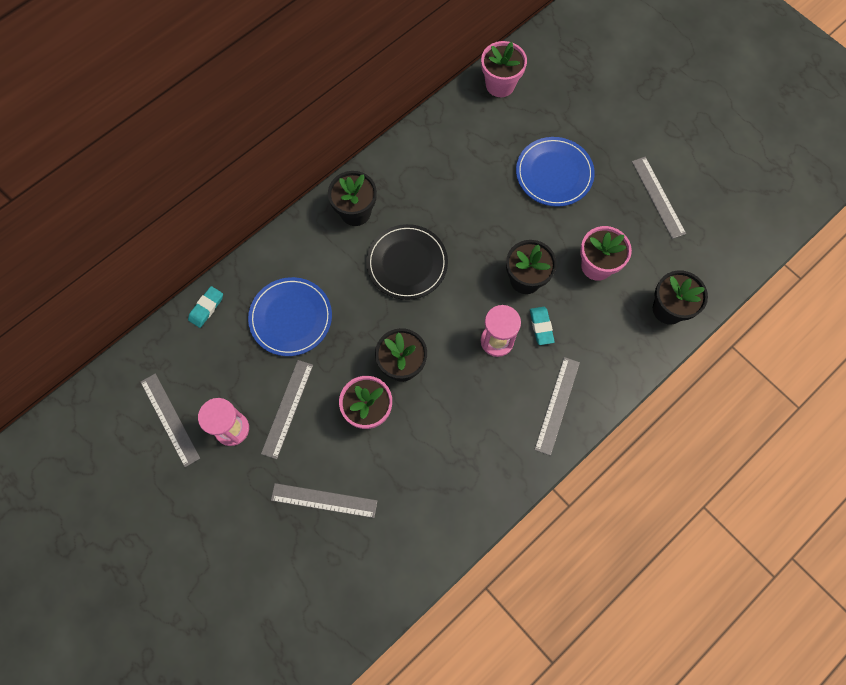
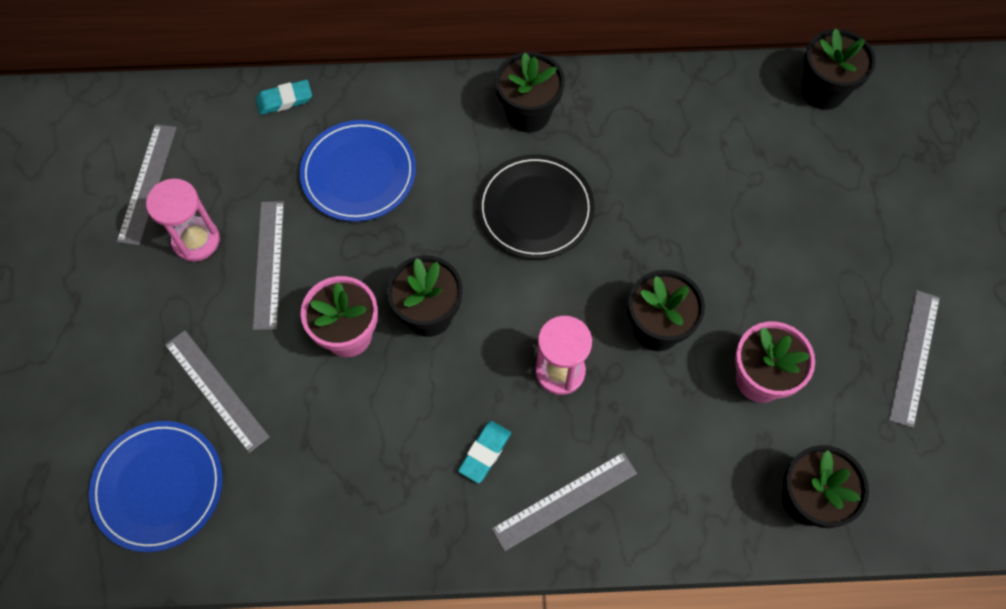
camera: 40 degrees right, 5 degrees down
grey ruler [261,360,313,459] -> grey ruler turned 60 degrees counterclockwise [253,201,284,330]
pink flower pot [481,41,527,97] -> black flower pot [802,28,876,110]
blue plate [516,137,595,207] -> blue plate moved to [89,421,223,552]
turquoise eraser [530,307,555,345] -> turquoise eraser moved to [458,421,511,483]

